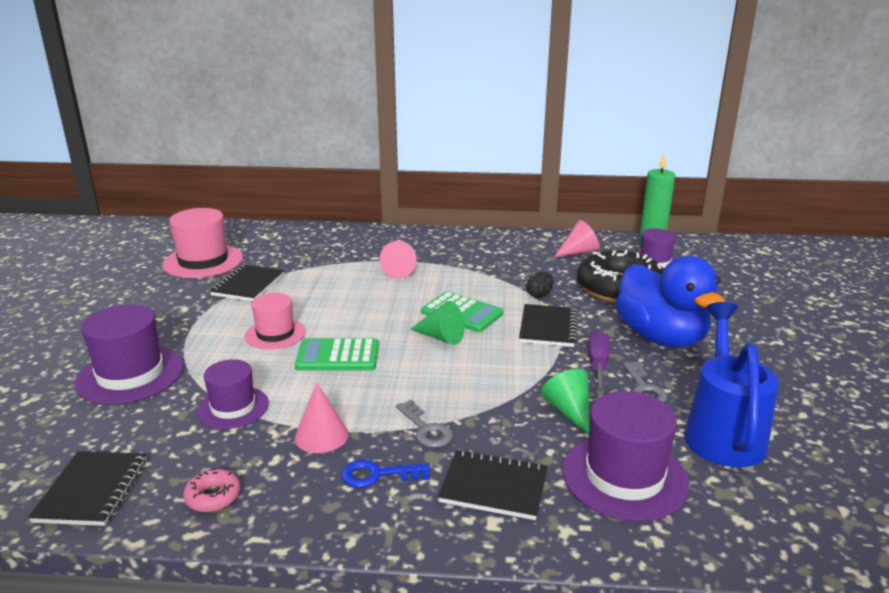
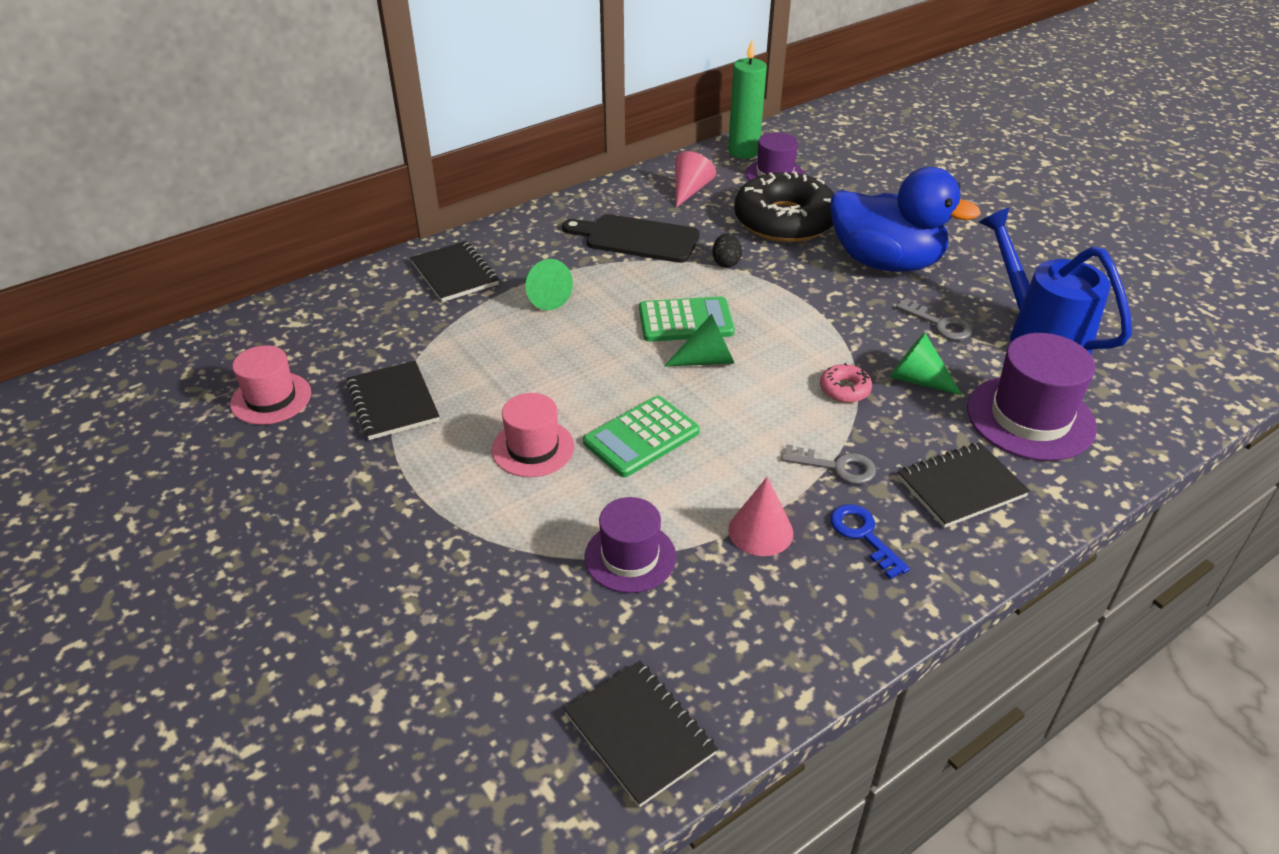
camera: 40 degrees left, 15 degrees up
purple hat [75,304,184,404] -> none
pink hat [162,208,243,278] -> pink hat [230,345,311,425], size x0.64
pink donut [183,468,240,512] -> pink donut moved to [820,363,872,403]
blue key [341,460,430,488] -> blue key turned 105 degrees clockwise [830,504,910,579]
pink cone [379,241,417,279] -> green cone [525,259,573,311]
black notebook [519,304,578,347] -> black notebook moved to [410,241,499,302]
purple screwdriver [588,330,610,395] -> none
none -> black cutting board [562,214,699,263]

